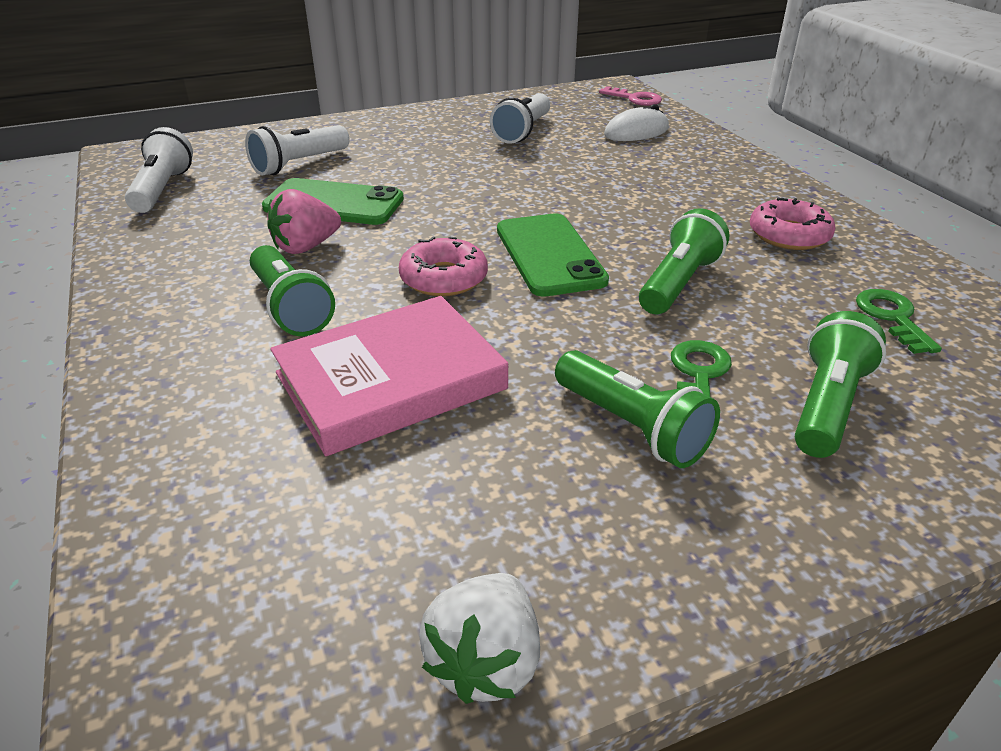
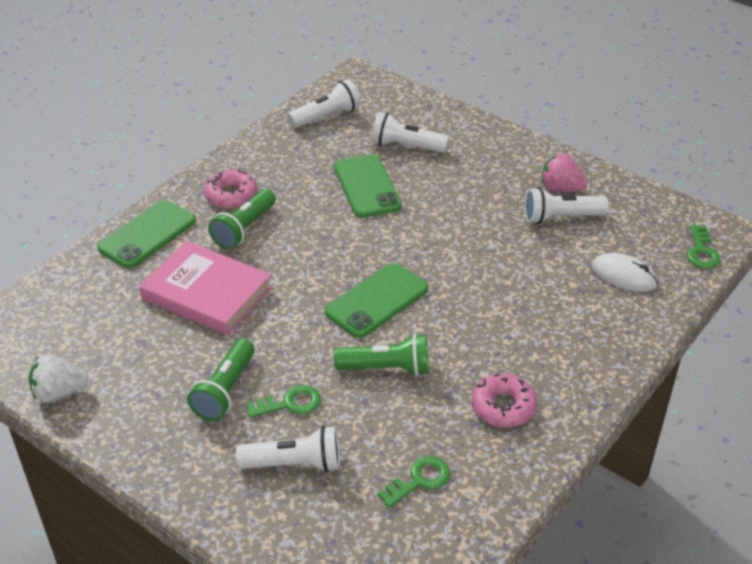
camera: 60 degrees right, 5 degrees up
pink strawberry [267,189,341,254] -> pink strawberry moved to [541,153,588,192]
pink donut [399,236,488,296] -> pink donut moved to [204,169,258,209]
pink key [599,86,662,106] -> green key [687,225,721,269]
green flashlight [795,311,886,458] -> white flashlight [236,426,340,472]
none -> green phone [97,200,196,268]

